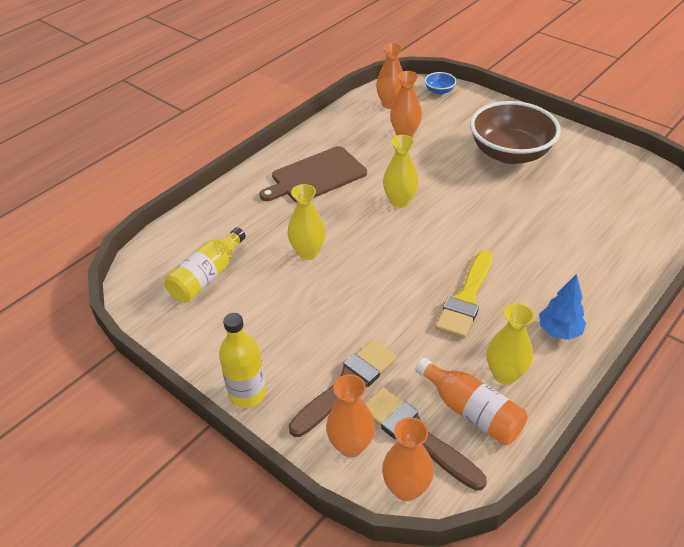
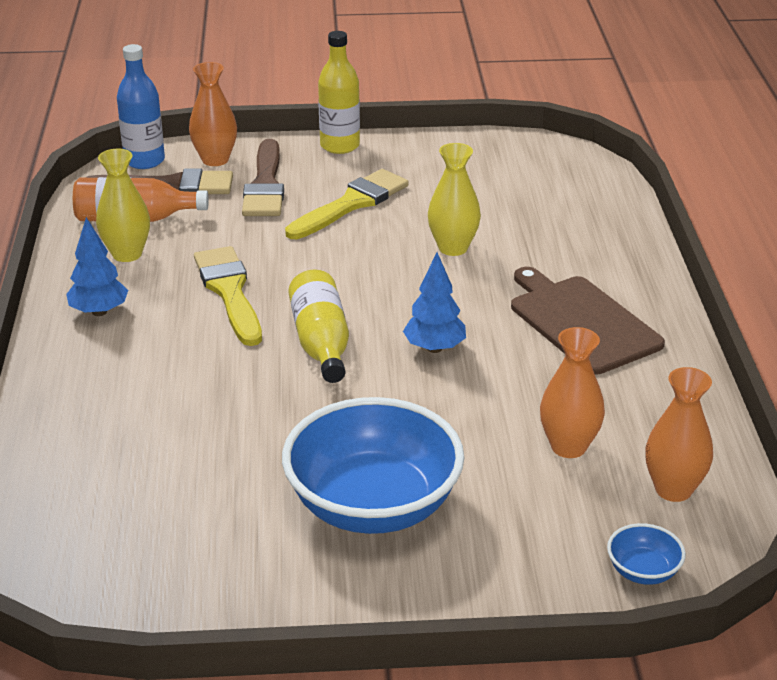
camera: 135 degrees right, 10 degrees down
yellow bottle [165,227,246,303] -> yellow bottle moved to [288,270,349,383]
brown cutting board [259,146,367,203] -> brown cutting board turned 45 degrees counterclockwise [511,267,665,375]
orange vase [382,417,434,501] -> blue bottle [117,44,165,169]
yellow vase [383,135,419,208] -> blue tree [403,252,466,353]
brown bowl [470,101,561,164] -> blue bowl [282,397,464,534]
none -> yellow brush [285,169,409,239]

